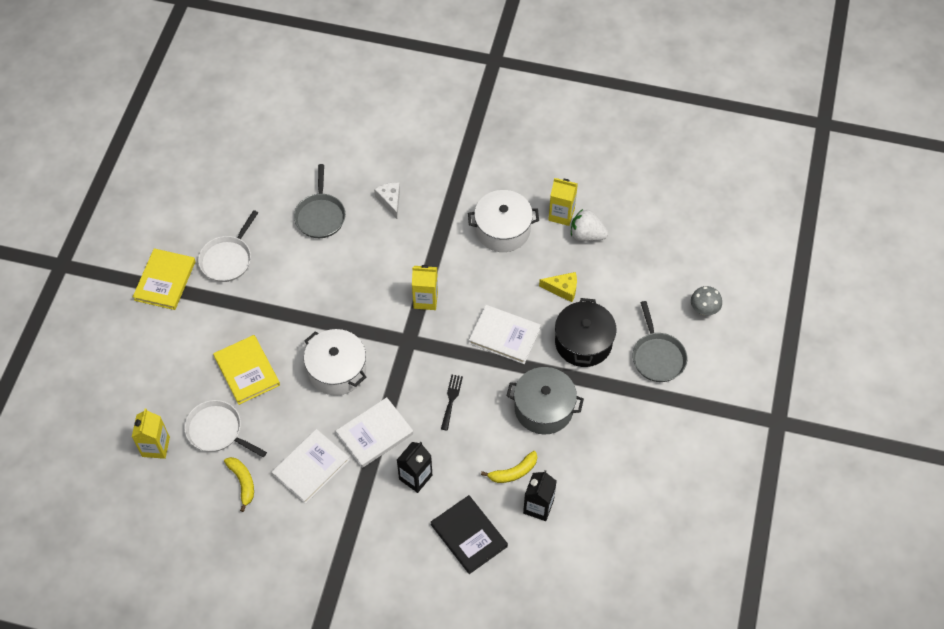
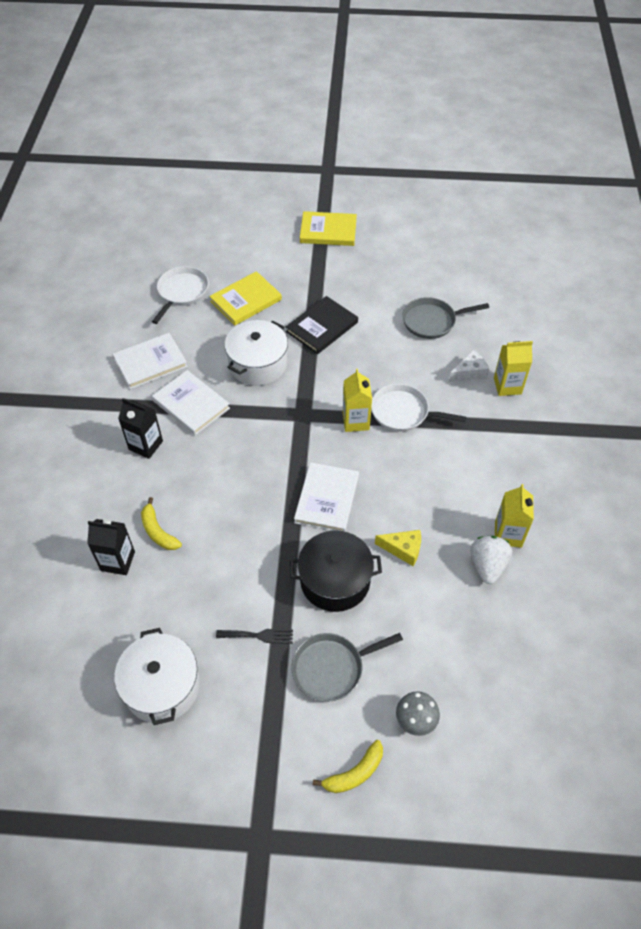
camera: 80 degrees right, 5 degrees down
yellow carton [132,409,170,459] -> yellow carton moved to [494,341,533,396]
white pan [198,210,258,282] -> white pan moved to [371,384,466,432]
yellow banana [224,457,254,512] -> yellow banana moved to [313,740,383,793]
white book [272,429,350,504] -> white book turned 60 degrees counterclockwise [112,333,188,389]
black book [431,495,508,574] -> black book moved to [286,296,358,354]
black fork [441,375,463,430] -> black fork moved to [216,629,293,644]
white pot [468,190,539,252] -> white pot moved to [114,628,200,725]
grey pot [506,367,584,435] -> none
yellow cheese [539,272,577,302] -> yellow cheese turned 75 degrees counterclockwise [375,530,421,566]

